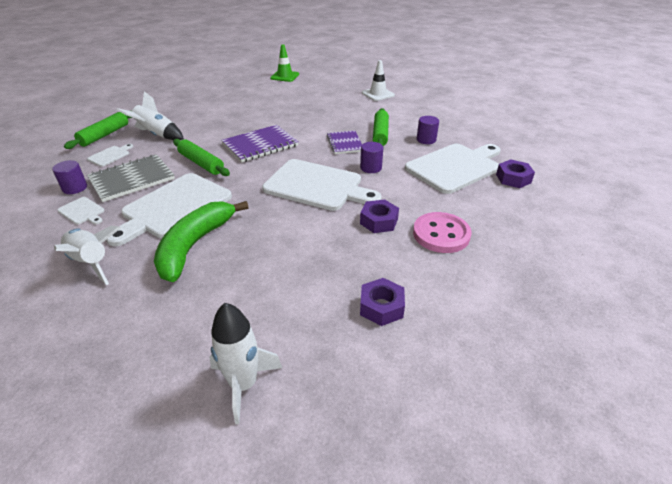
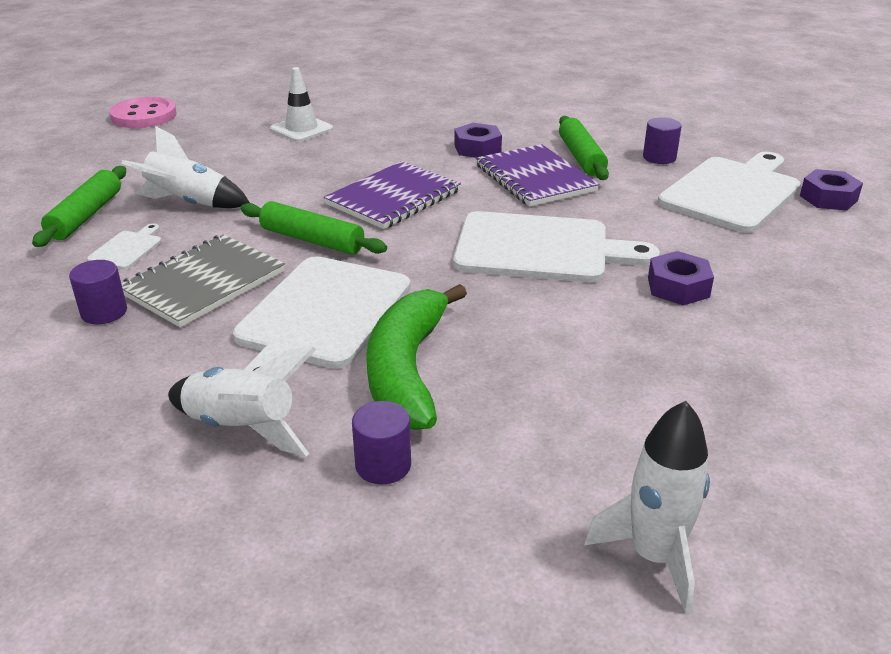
camera: 15 degrees left, 5 degrees down
white cutting board [58,197,105,225] -> none
green traffic cone [270,44,299,82] -> none
purple notebook [327,131,362,154] -> purple notebook [476,144,600,207], size x1.53
purple cylinder [360,142,383,173] -> purple cylinder moved to [352,401,411,484]
purple nut [360,278,405,326] -> purple nut moved to [454,123,502,158]
white traffic cone [362,60,395,101] -> white traffic cone moved to [270,67,333,142]
pink button [413,212,471,253] -> pink button moved to [109,97,177,128]

